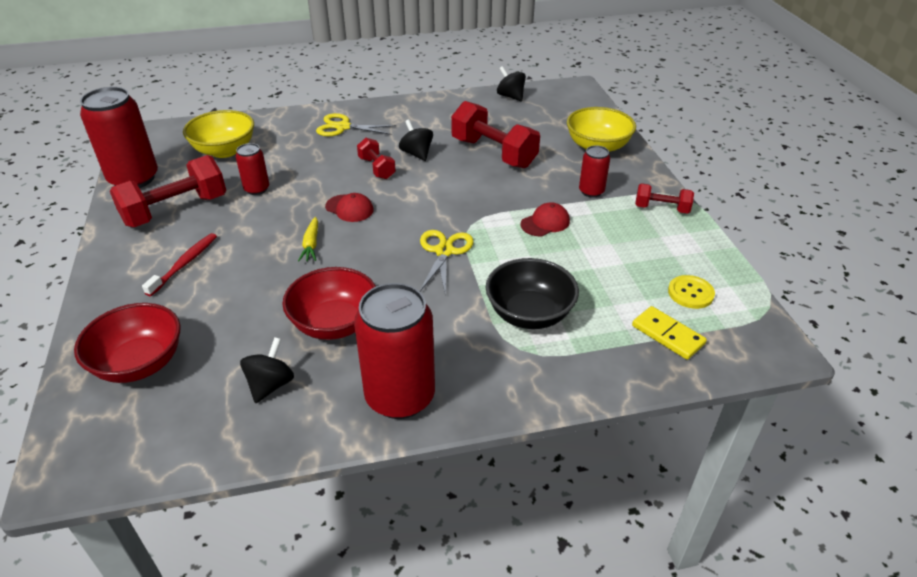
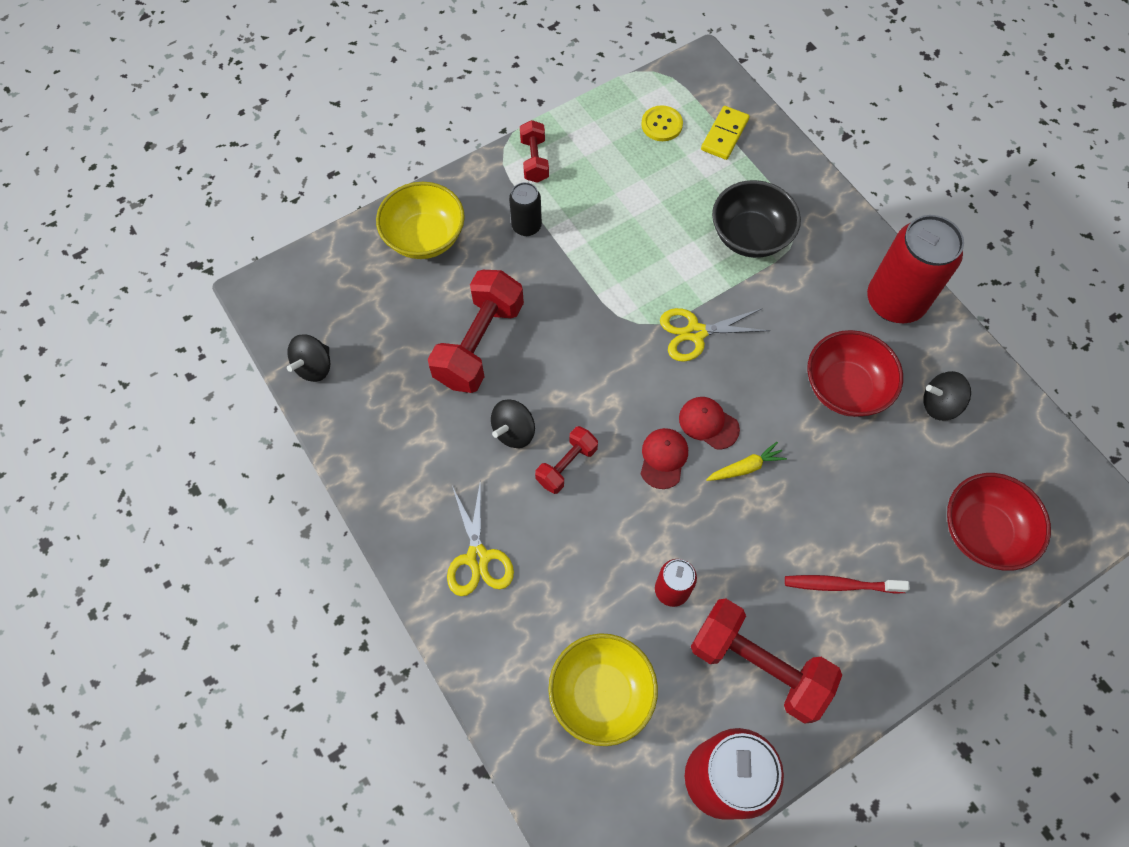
camera: 110 degrees left, 25 degrees up
red cap [521,202,570,236] -> red cap moved to [679,397,740,449]
red can [579,145,610,198] -> black can [509,182,542,236]

